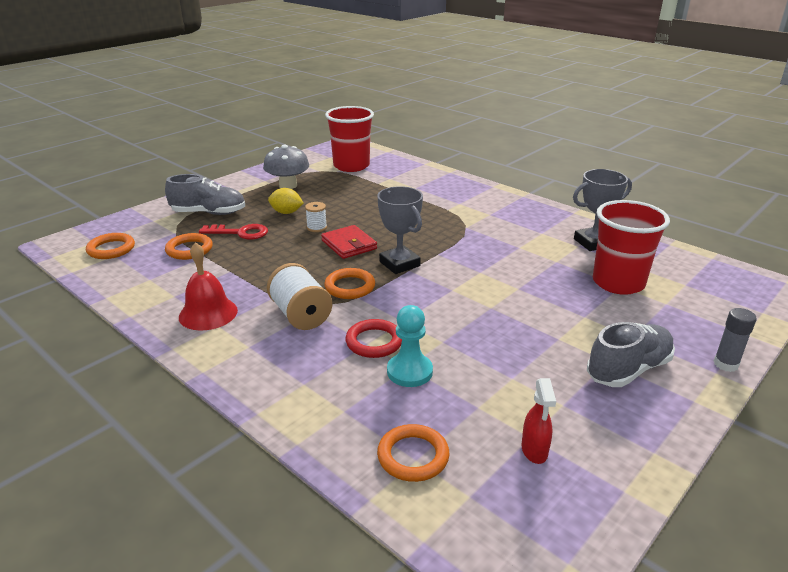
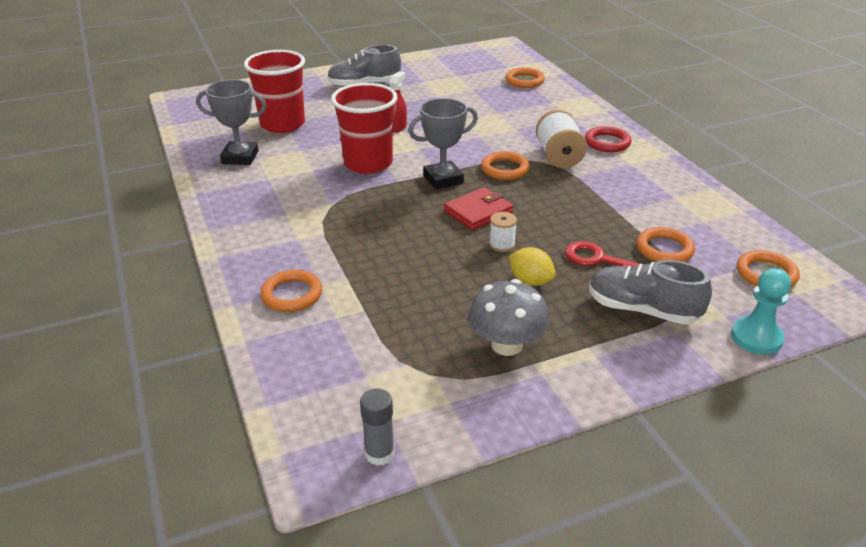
camera: 155 degrees left, 5 degrees up
red bell [179,242,238,331] -> none
red wallet [321,225,377,259] -> red wallet turned 60 degrees clockwise [444,187,513,230]
red cup [325,106,374,172] -> red cup moved to [331,83,398,174]
red ring [345,319,402,358] -> red ring moved to [585,126,632,152]
grey trophy [377,186,423,274] -> grey trophy turned 75 degrees clockwise [408,98,478,189]
turquoise pawn [387,305,433,387] -> turquoise pawn moved to [731,268,791,355]
red spray bottle [521,378,556,464] -> red spray bottle moved to [389,71,407,132]
grey glue stick [713,308,757,372] -> grey glue stick moved to [360,388,394,466]
none -> orange ring [260,270,322,312]

